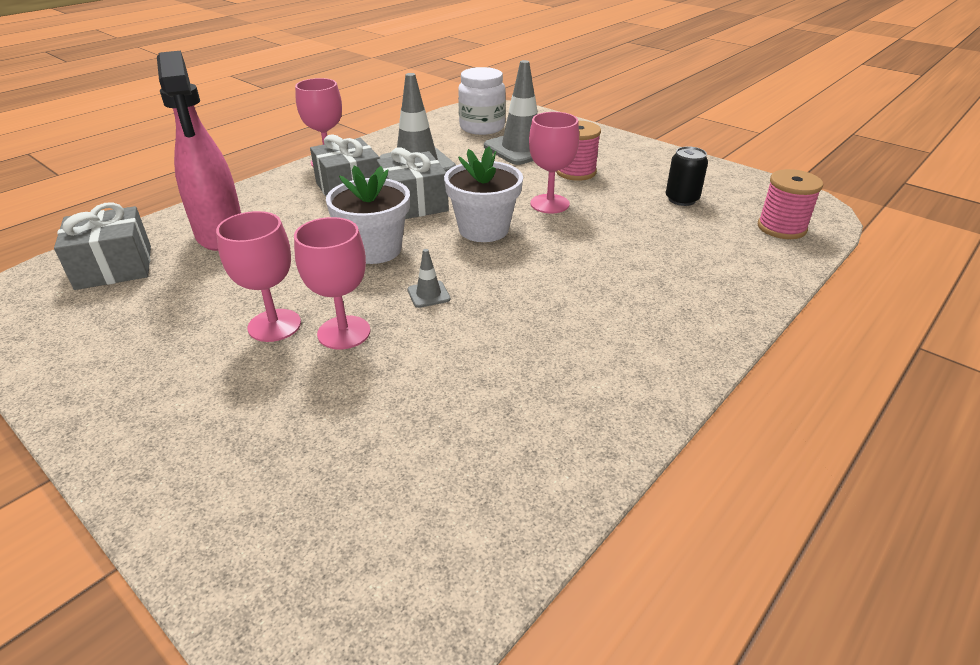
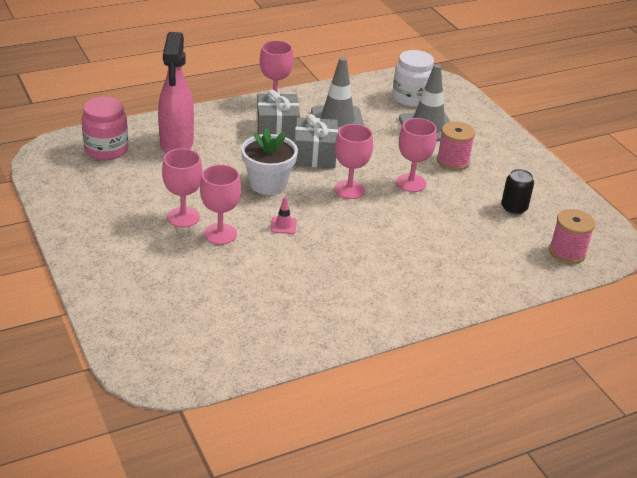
camera: 20 degrees right, 0 degrees up
grey gift [54,202,151,290] -> pink jar [81,97,128,160]
grey traffic cone [407,249,451,308] -> pink traffic cone [271,197,297,234]
white flower pot [444,147,523,242] -> pink goblet [334,124,373,199]

